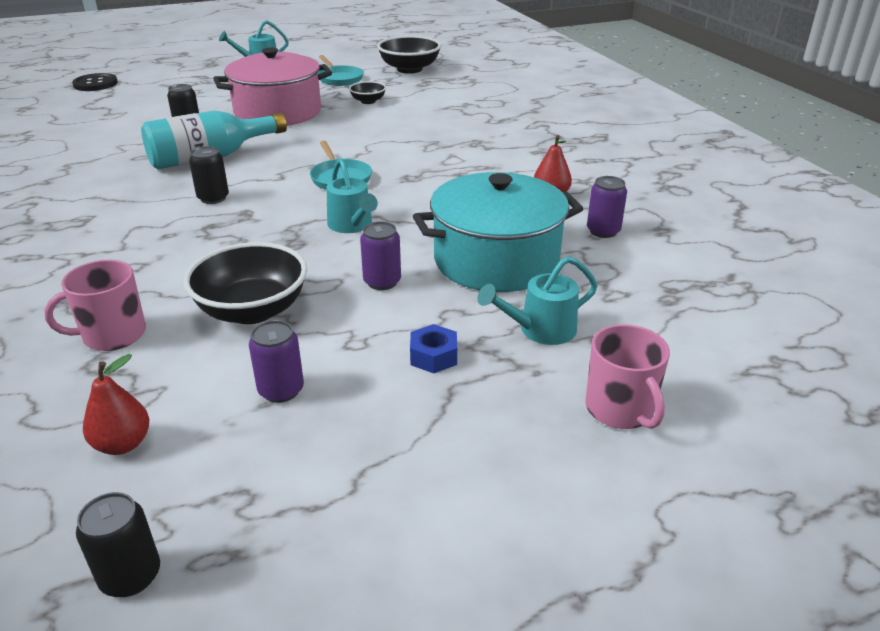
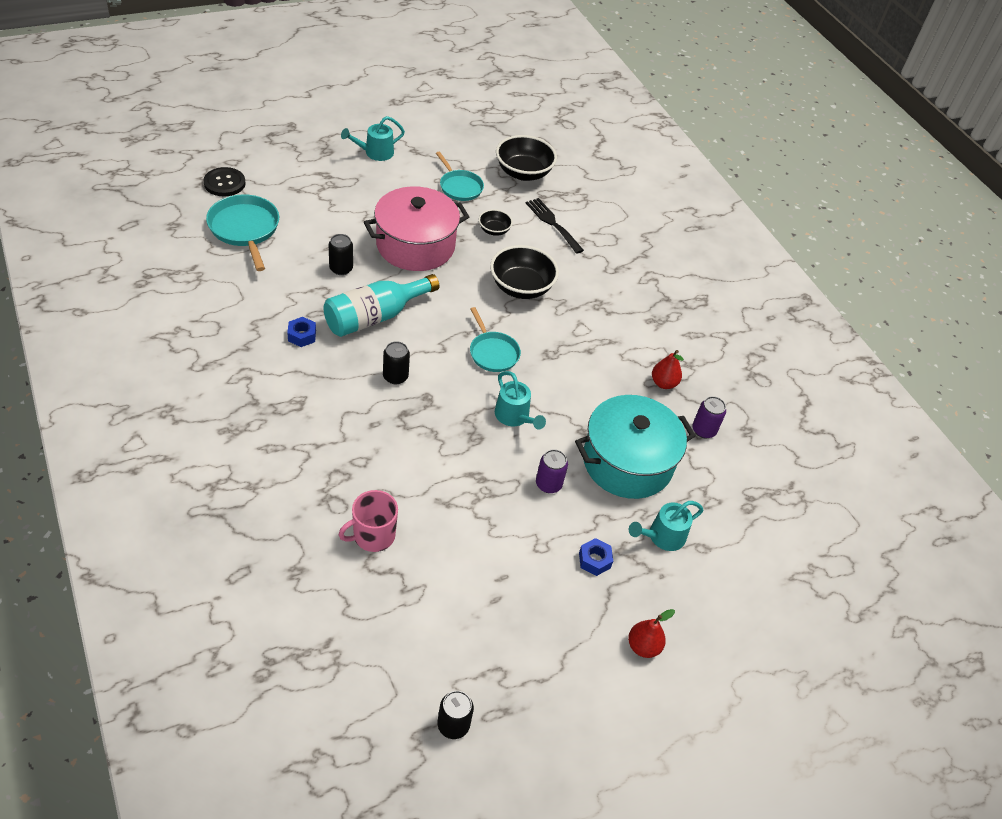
camera: 10 degrees left, 15 degrees up
red pear [83,354,149,455] -> red pear moved to [628,609,675,658]
black bowl [184,242,307,324] -> black bowl moved to [490,245,559,299]
purple can [249,320,304,403] -> none
pink mug [585,324,670,429] -> none
none -> turquoise pan [206,194,279,271]
none -> blue nut [287,317,316,347]
none -> black fork [526,198,584,254]

